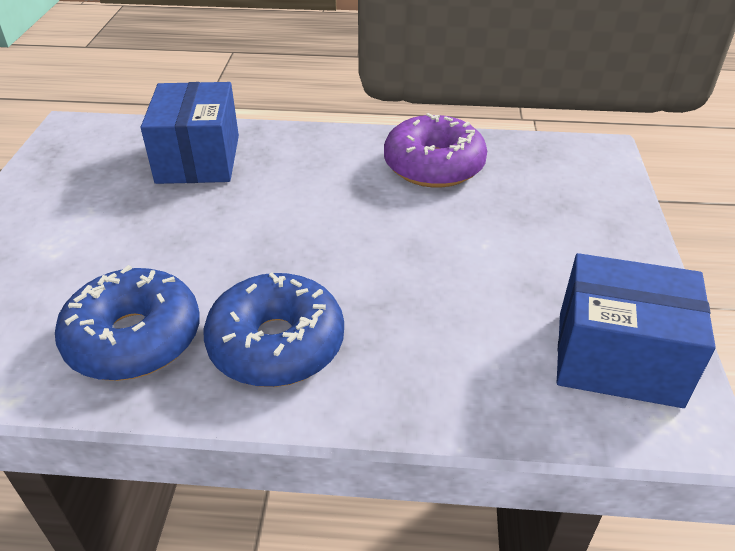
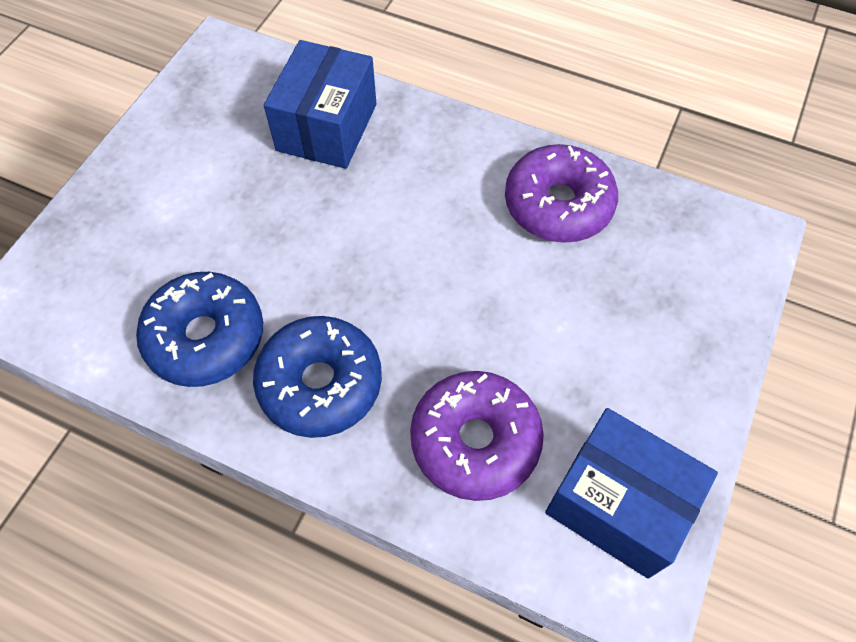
camera: 20 degrees right, 20 degrees up
none -> purple donut [410,371,544,501]

